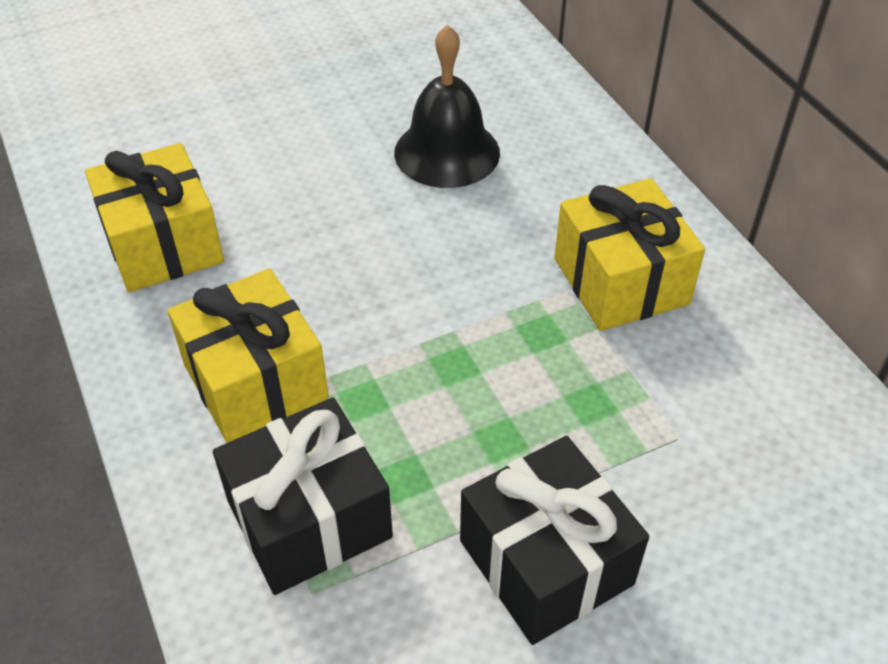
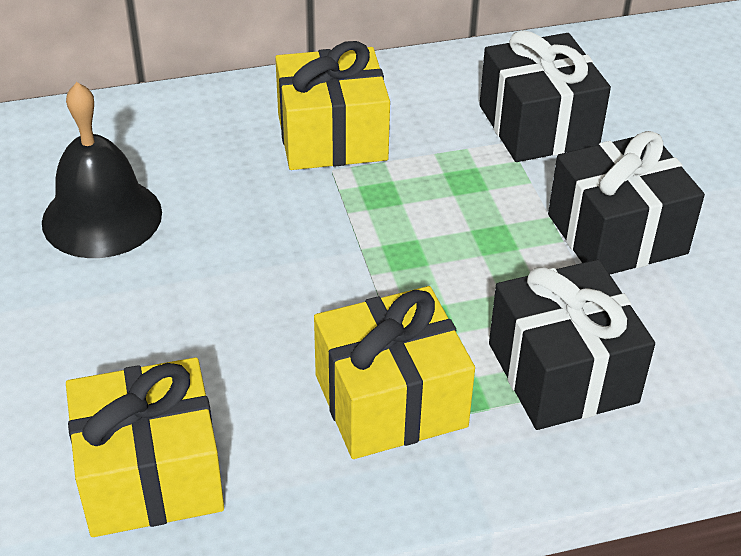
camera: 80 degrees left, 5 degrees down
none -> black gift [479,30,611,162]

